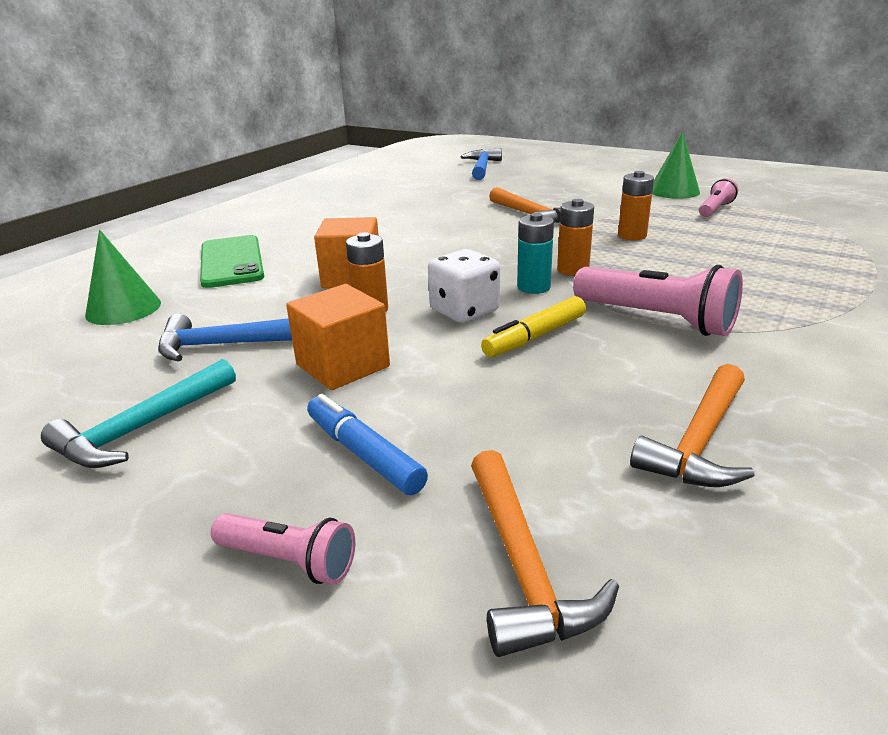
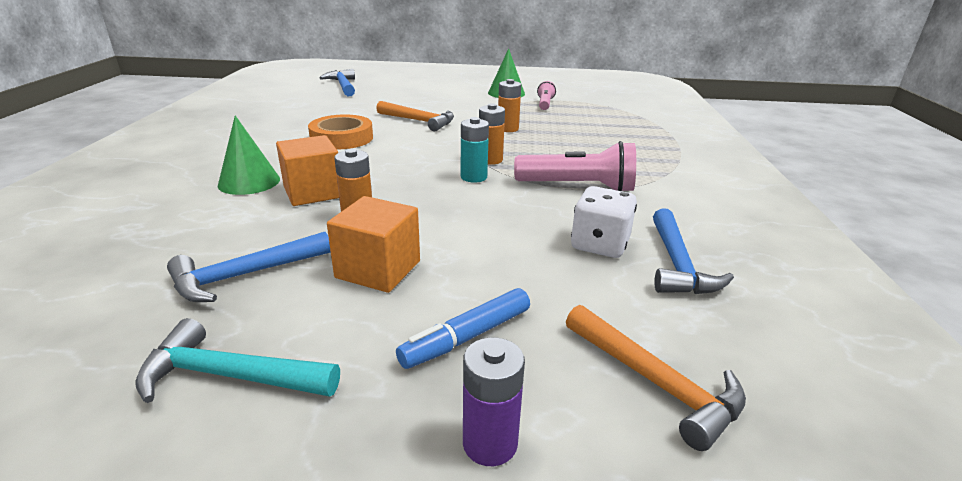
camera: 30 degrees left, 0 degrees up
turquoise hammer [41,359,236,468] -> turquoise hammer turned 90 degrees clockwise [135,318,340,403]
green cone [85,230,161,325] -> green cone moved to [217,116,280,195]
green phone [200,235,264,288] -> none
pink flashlight [211,513,355,585] -> purple battery [463,337,525,466]
blue marker [307,394,428,495] -> blue marker turned 60 degrees counterclockwise [396,288,530,369]
white dice [428,249,500,323] -> white dice moved to [571,186,637,258]
yellow marker [481,296,586,357] -> none
orange hammer [630,364,755,487] -> blue hammer [653,208,734,294]
none -> orange tape [308,114,373,150]

